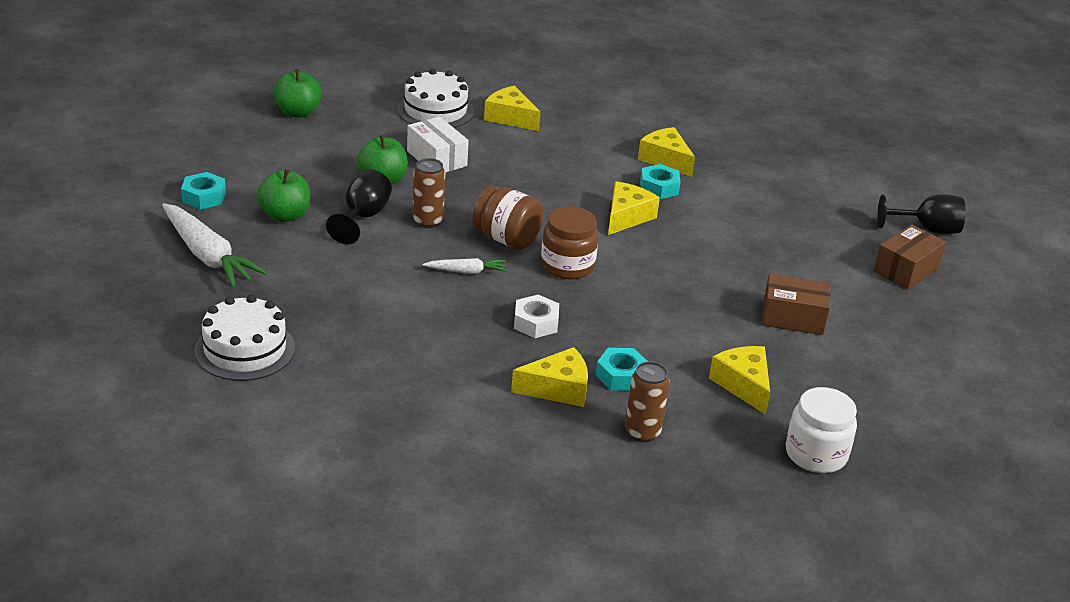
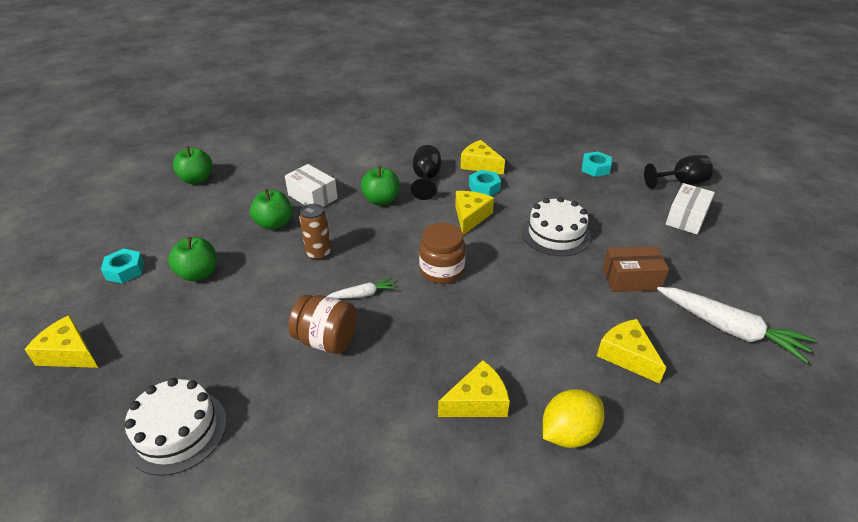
camera: 10 degrees left, 5 degrees up
white carrot [162,203,268,288] -> white carrot moved to [657,287,815,363]
black goblet [326,169,392,245] -> black goblet moved to [411,145,441,200]
white cake [397,69,474,128] -> white cake moved to [522,197,591,256]
brown jar [472,185,544,250] -> brown jar moved to [288,295,357,354]
yellow cheese [484,86,541,131] -> yellow cheese moved to [24,315,98,368]
white nut [514,295,559,338] -> none
turquoise nut [596,348,648,391] -> turquoise nut moved to [582,151,612,177]
brown can [625,361,670,442] -> yellow lemon [543,389,604,448]
white jar [786,387,857,473] -> none
brown box [874,225,946,289] -> white box [666,183,715,234]
none -> green apple [361,166,400,205]

